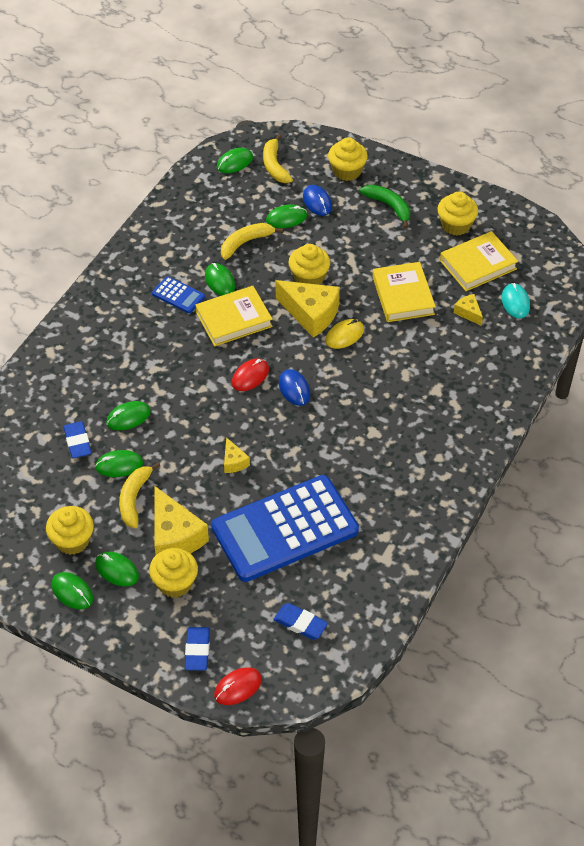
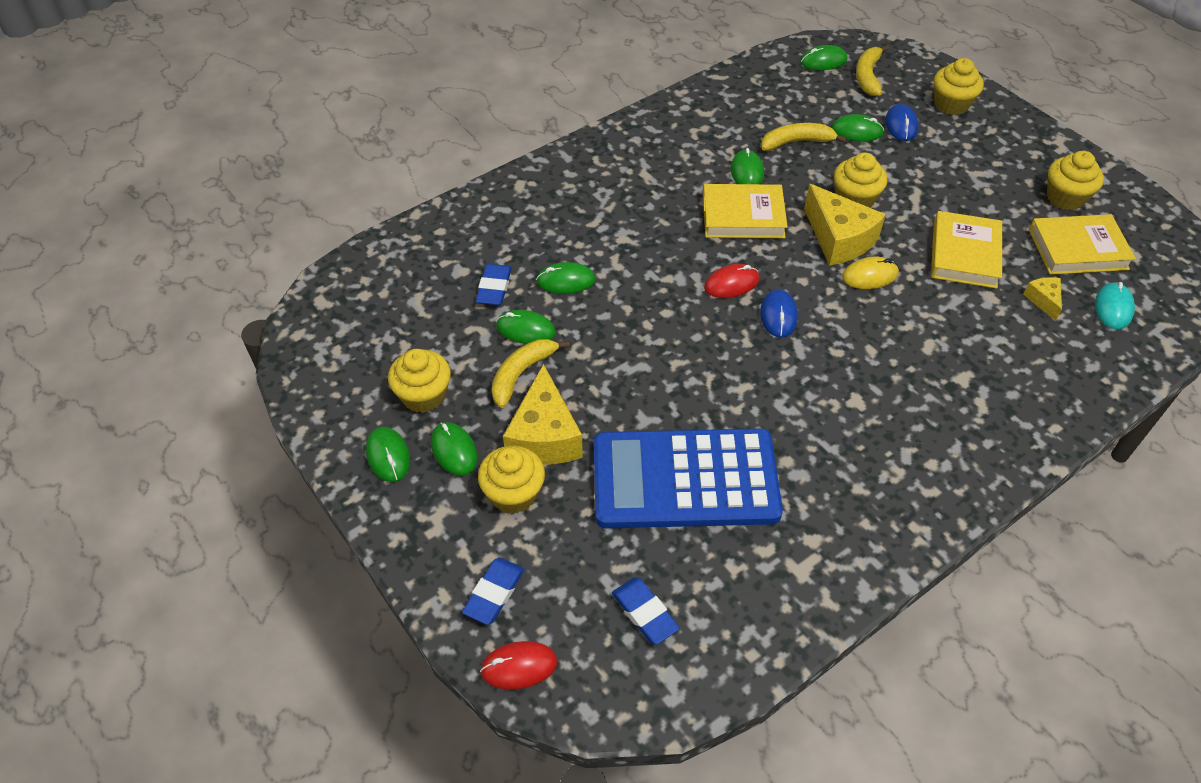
camera: 25 degrees right, 0 degrees up
blue calculator [152,276,205,313] -> none
yellow cheese [224,437,250,473] -> none
green banana [360,184,410,229] -> none

